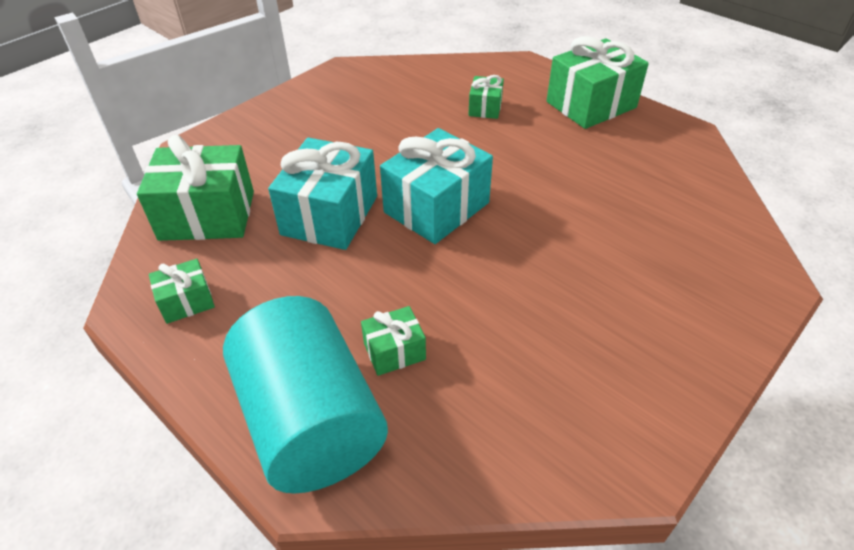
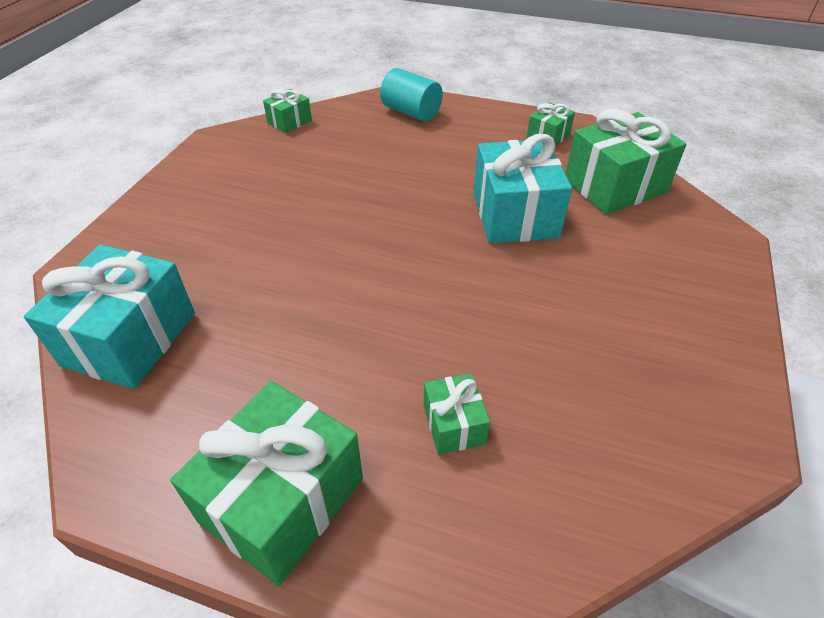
camera: 155 degrees right, 0 degrees up
turquoise cylinder [223,296,388,494] -> turquoise cylinder [380,68,443,122], size x0.56
green gift [361,306,426,376] -> green gift moved to [263,89,312,133]
turquoise gift [380,128,493,244] -> turquoise gift moved to [24,245,195,389]

